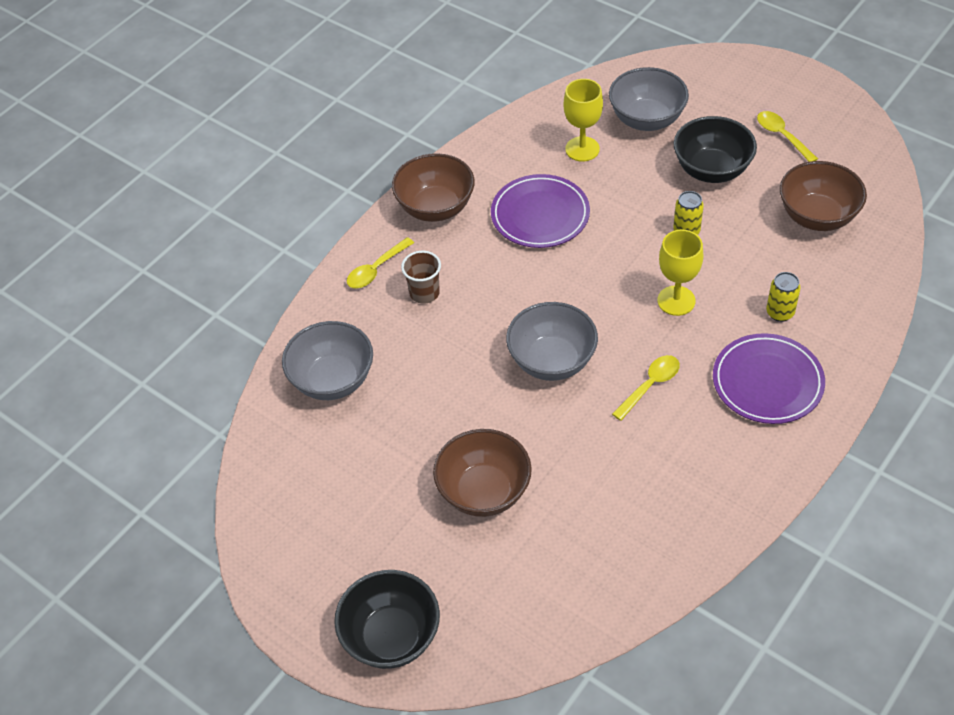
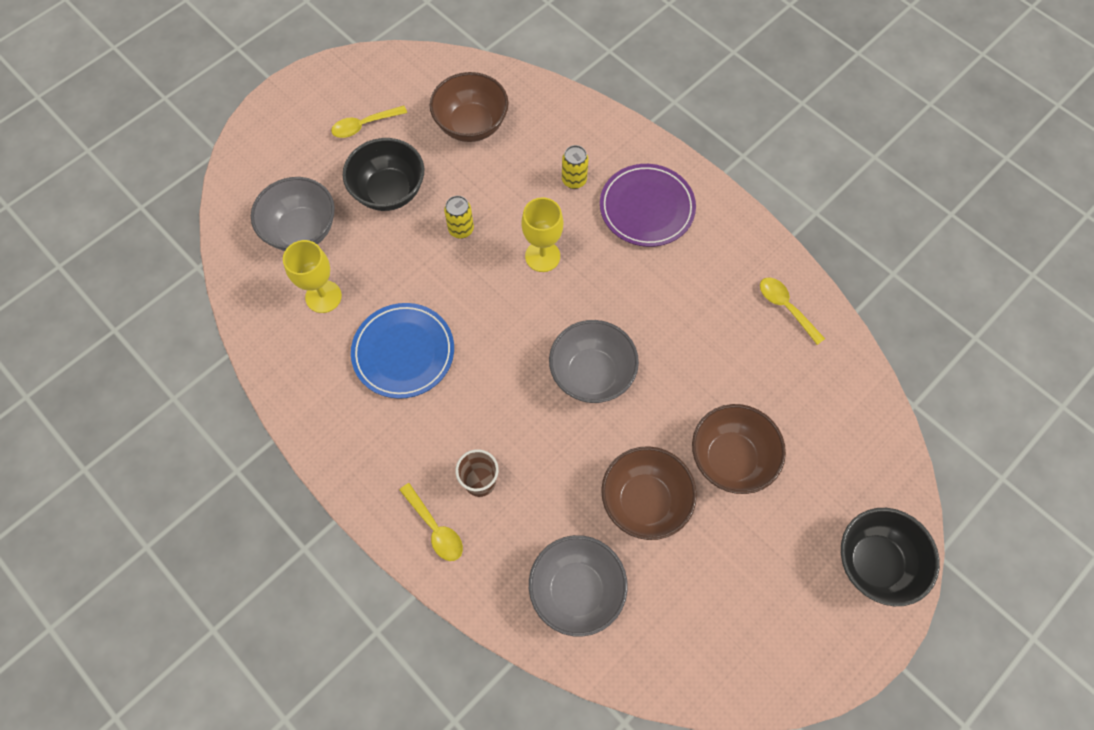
camera: 85 degrees left, 15 degrees up
brown bowl [392,153,475,222] -> brown bowl moved to [601,446,697,540]
purple plate [491,174,590,248] -> blue plate [351,303,454,399]
yellow spoon [612,355,680,421] -> yellow spoon moved to [760,278,825,345]

